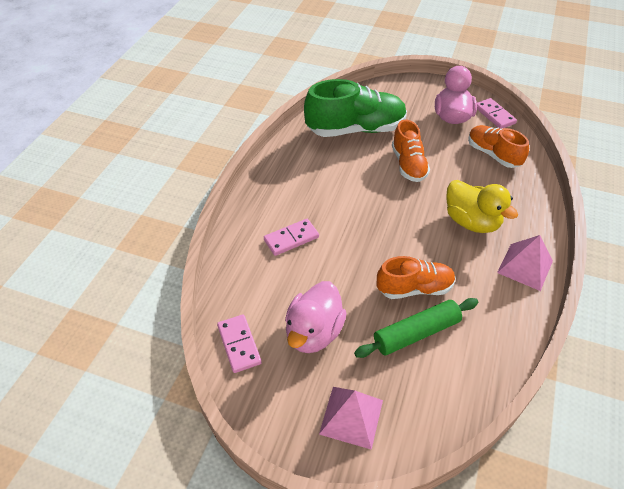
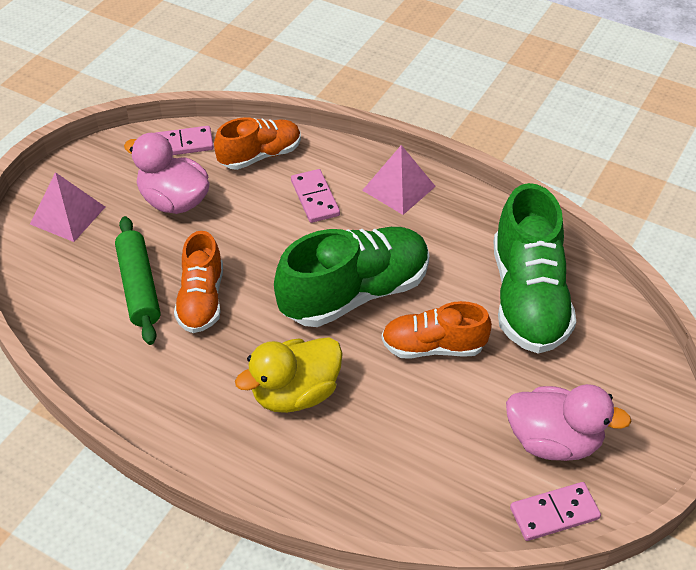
camera: 100 degrees right, 0 degrees up
orange shoe [468,125,529,168] -> orange shoe moved to [214,117,301,170]
pink pyramid [497,235,553,291] -> pink pyramid moved to [362,145,436,215]
none -> green shoe [274,227,430,327]

